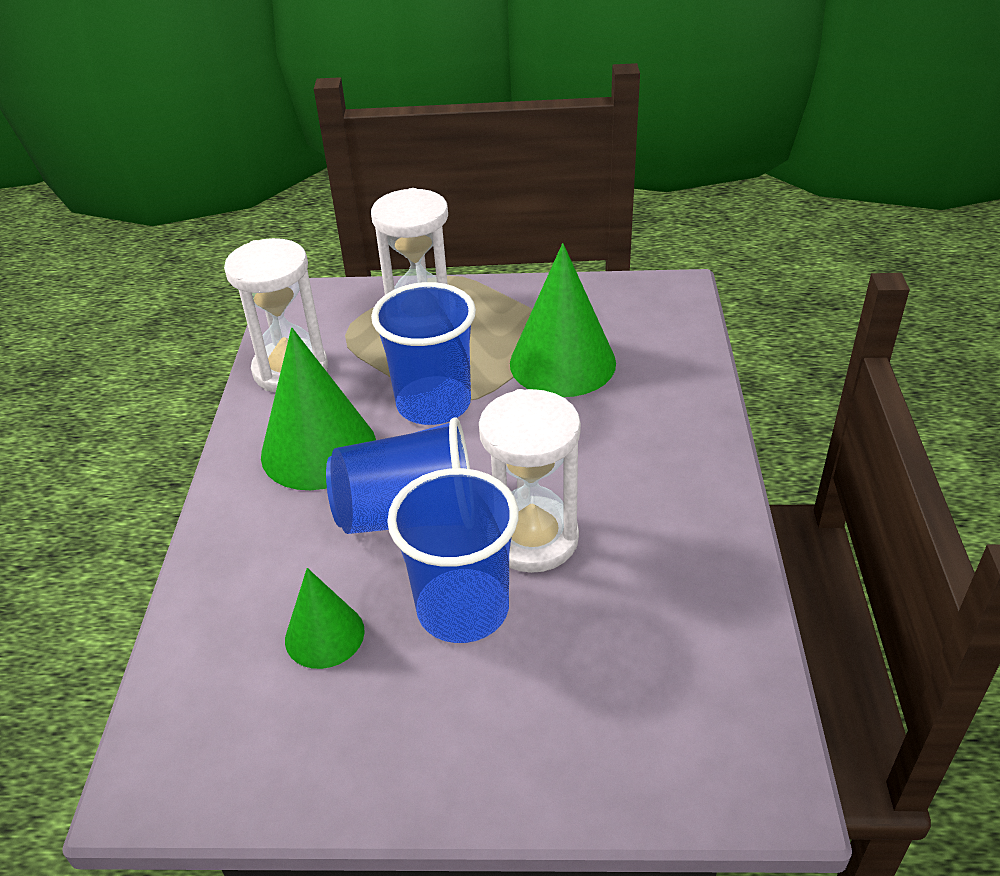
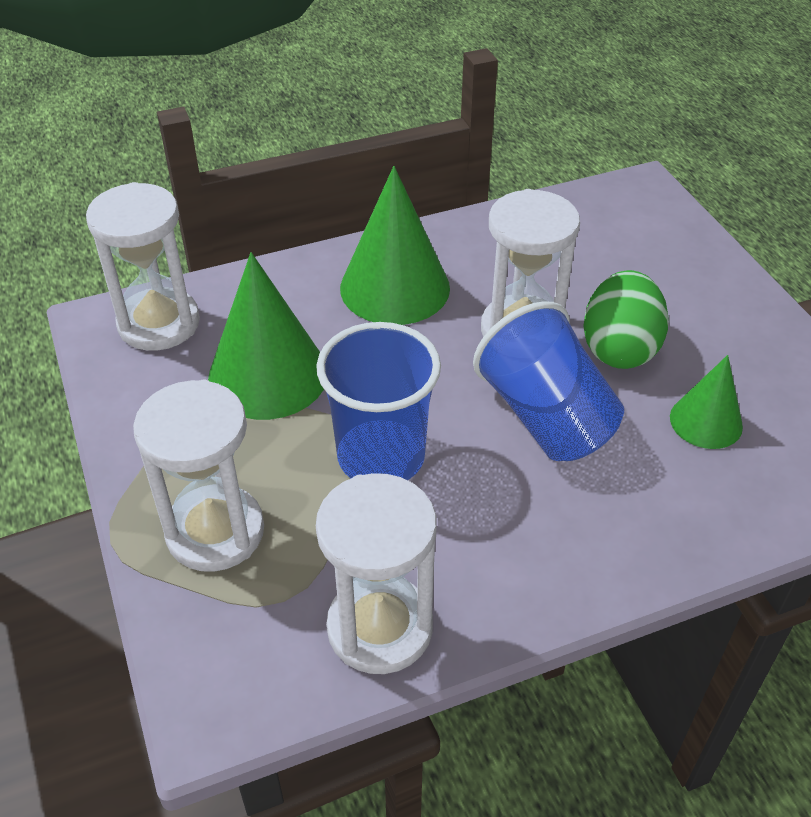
camera: 115 degrees left, 5 degrees up
green cone [261,328,376,490] -> green cone moved to [340,166,450,325]
blue cup [387,468,519,643] -> green egg [583,270,669,369]
none -> white hourglass [86,182,200,351]

